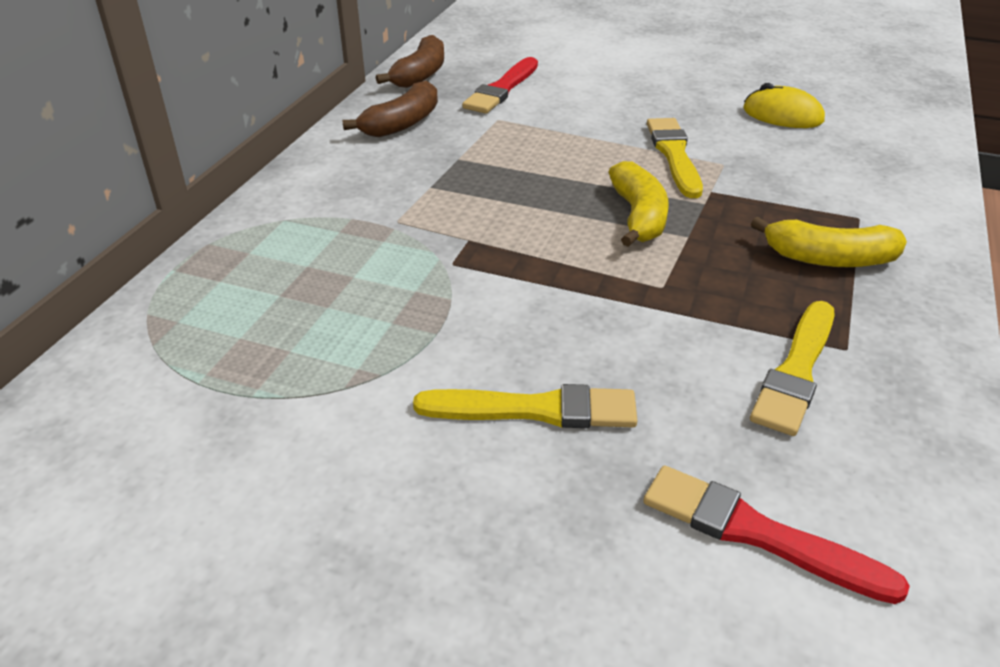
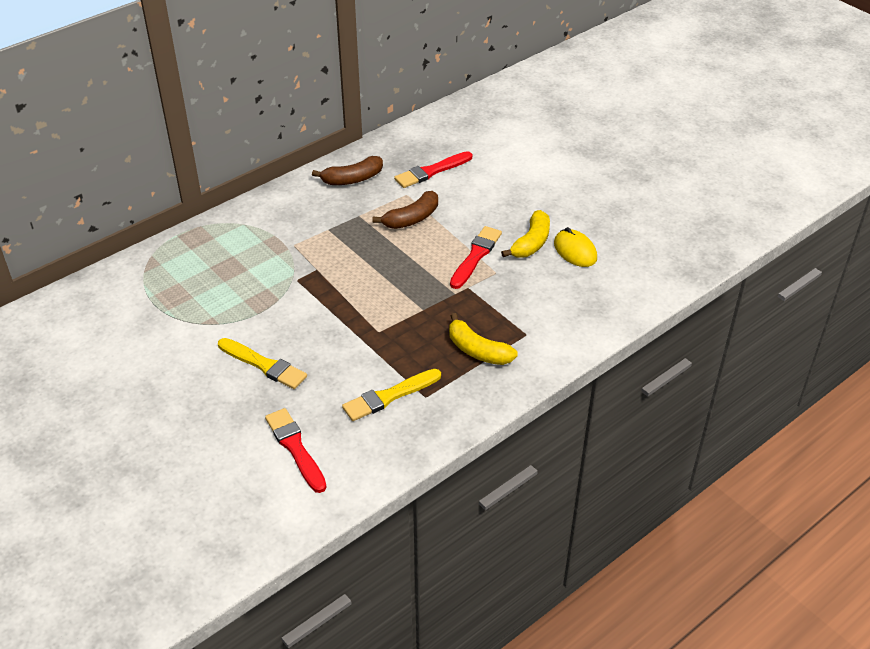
camera: 30 degrees right, 5 degrees up
brown banana [376,35,444,88] -> brown banana moved to [373,191,438,229]
yellow banana [609,161,669,247] -> yellow banana moved to [501,210,550,258]
yellow brush [647,118,703,198] -> red brush [450,226,502,289]

